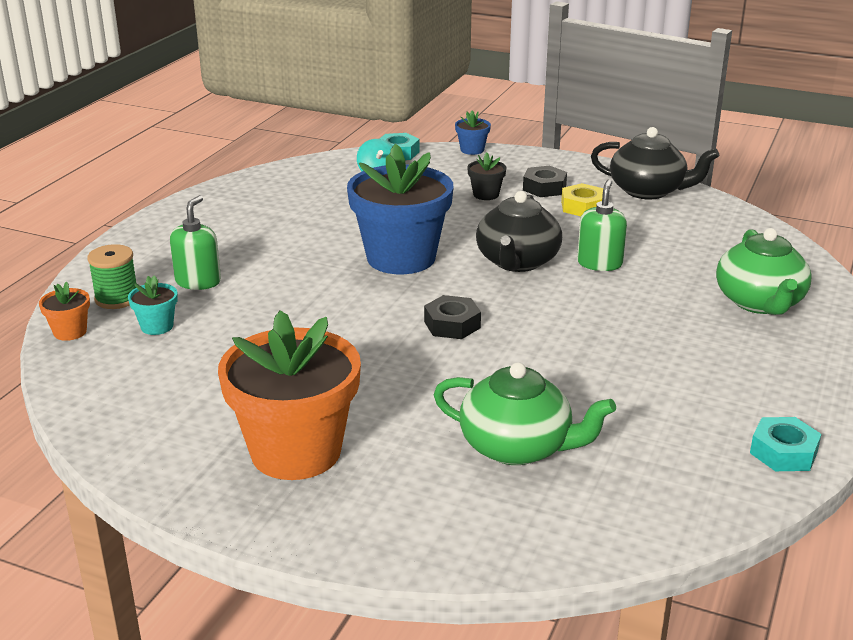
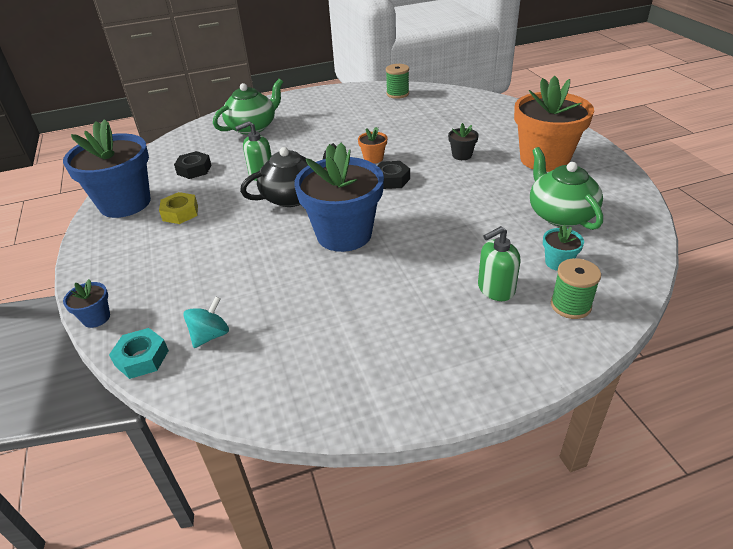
camera: 130 degrees left, 10 degrees up
orange flower pot [39,281,90,341] -> orange flower pot moved to [358,127,387,164]
green teapot [433,362,616,465] -> green teapot moved to [530,147,603,230]
black flower pot [467,152,506,200] -> black flower pot moved to [448,123,479,160]
black nut [523,166,567,197] -> black nut moved to [174,151,211,179]
black teapot [591,127,719,200] -> blue flower pot [63,119,151,218]
turquoise nut [750,417,821,471] -> none
none -> green spool [386,64,409,99]

